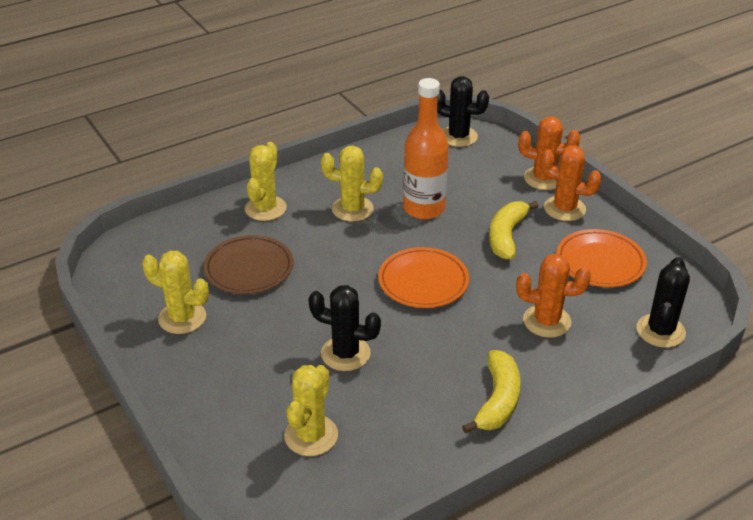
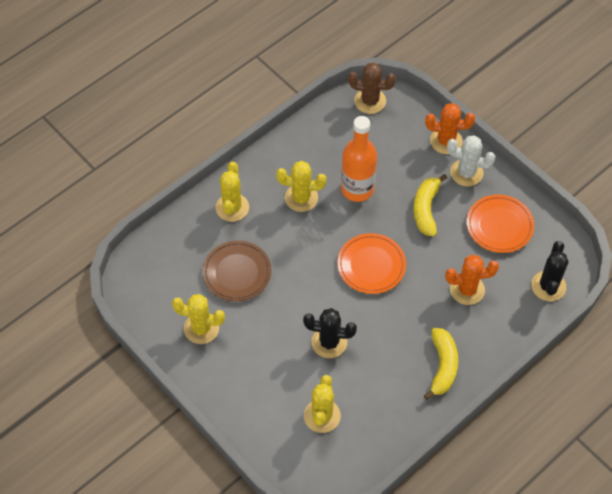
camera: 10 degrees left, 20 degrees up
black cactus [437,76,489,147] -> brown cactus [348,63,396,114]
orange cactus [540,145,602,221] -> white cactus [447,135,496,186]

